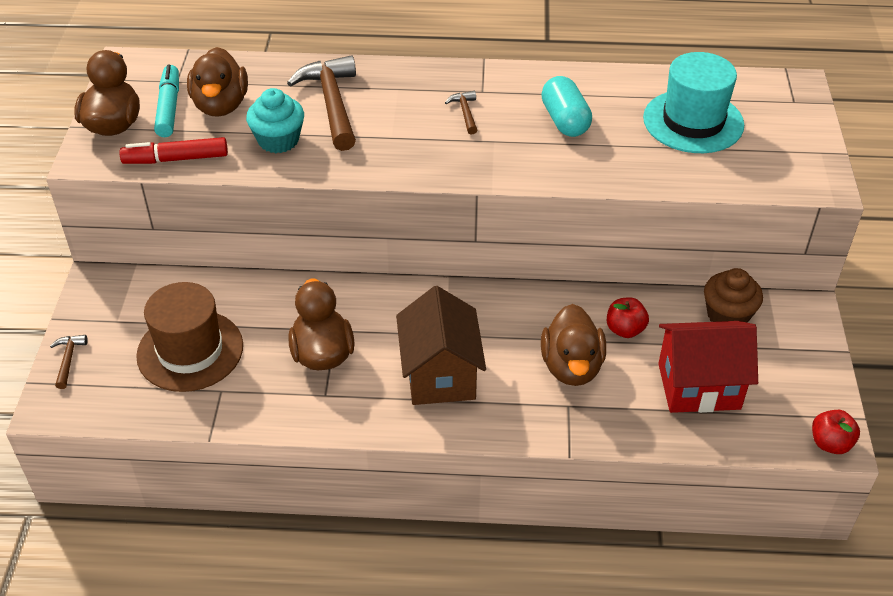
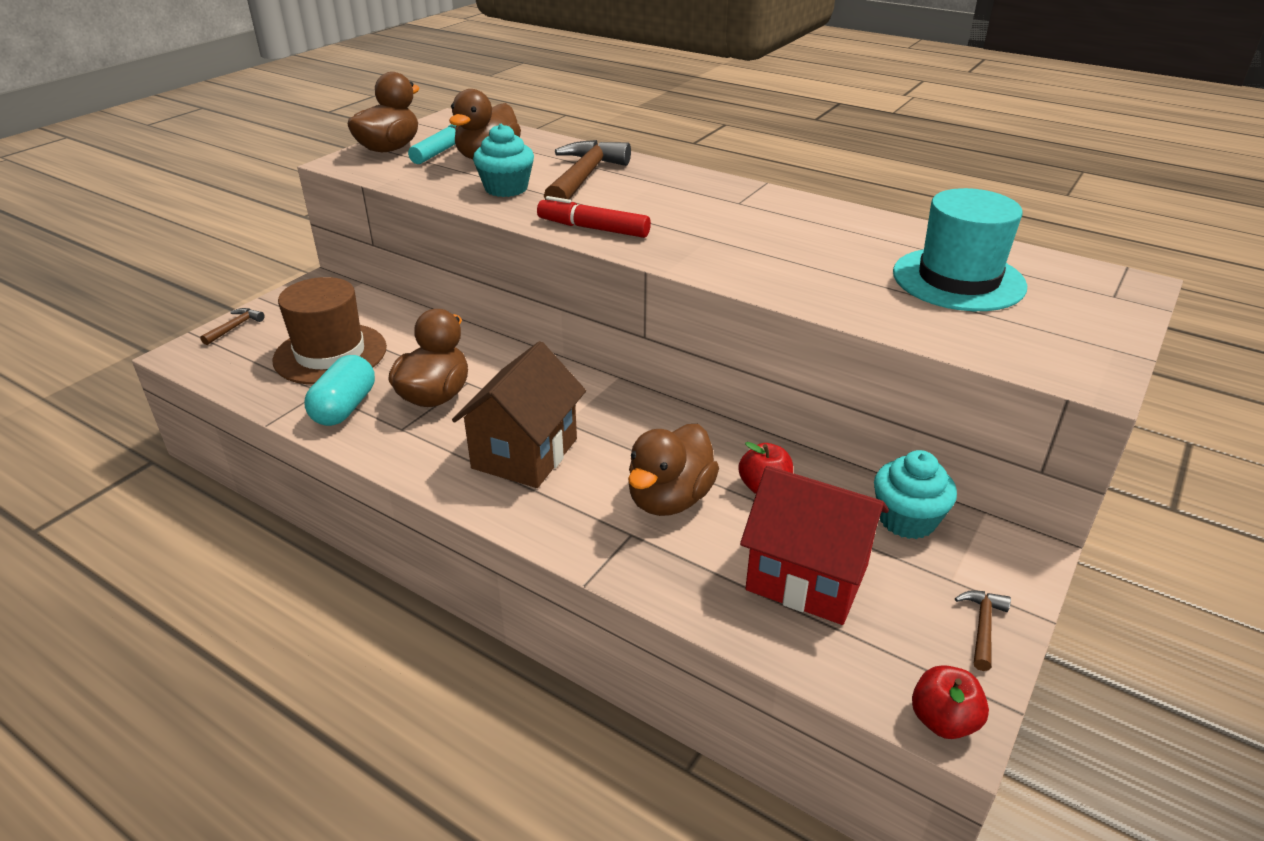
camera: 30 degrees right, 10 degrees down
red marker [119,137,228,164] -> red marker moved to [537,196,651,238]
brown hammer [445,91,477,134] -> brown hammer moved to [955,590,1011,671]
turquoise capsule [541,76,592,137] -> turquoise capsule moved to [304,355,375,426]
brown cupcake [704,268,763,323] -> turquoise cupcake [874,450,957,539]

